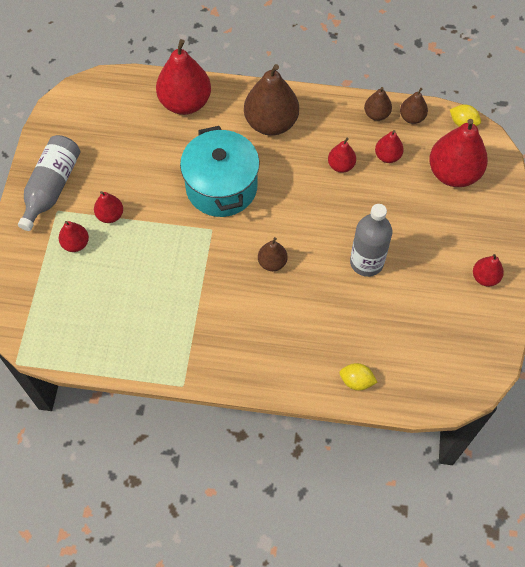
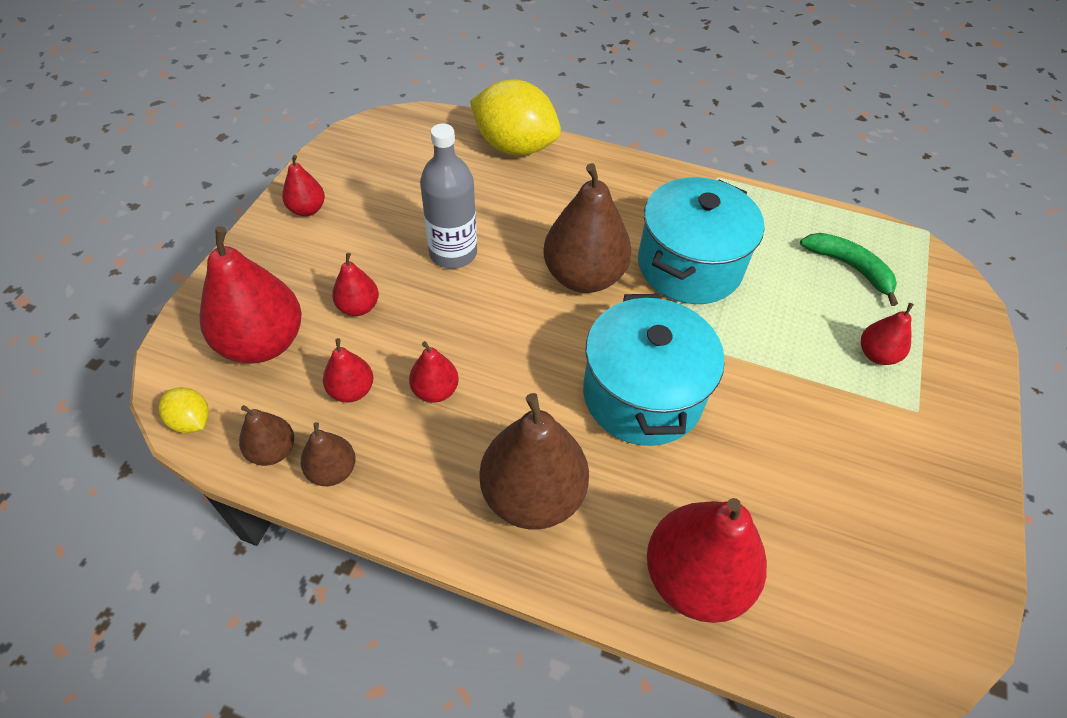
camera: 170 degrees left, 10 degrees down
grey bottle [18,135,80,231] -> none
red pear [94,191,123,223] -> red pear moved to [332,253,379,316]
brown pear [258,237,288,271] -> brown pear [543,163,632,293], size x1.98
yellow lemon [339,363,377,391] -> yellow lemon [470,79,561,156], size x2.21
none -> turquoise pot [638,177,764,304]
none -> green banana [800,233,898,306]

